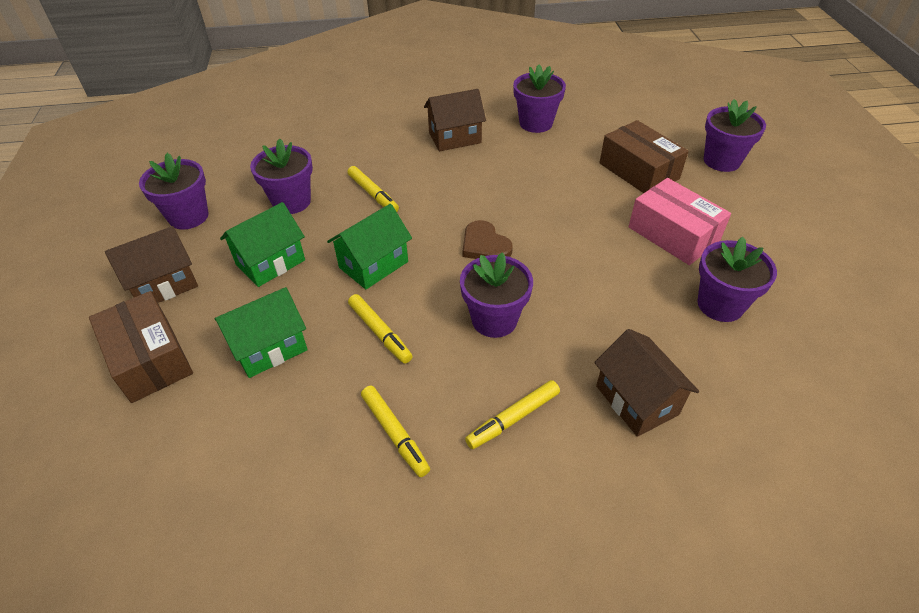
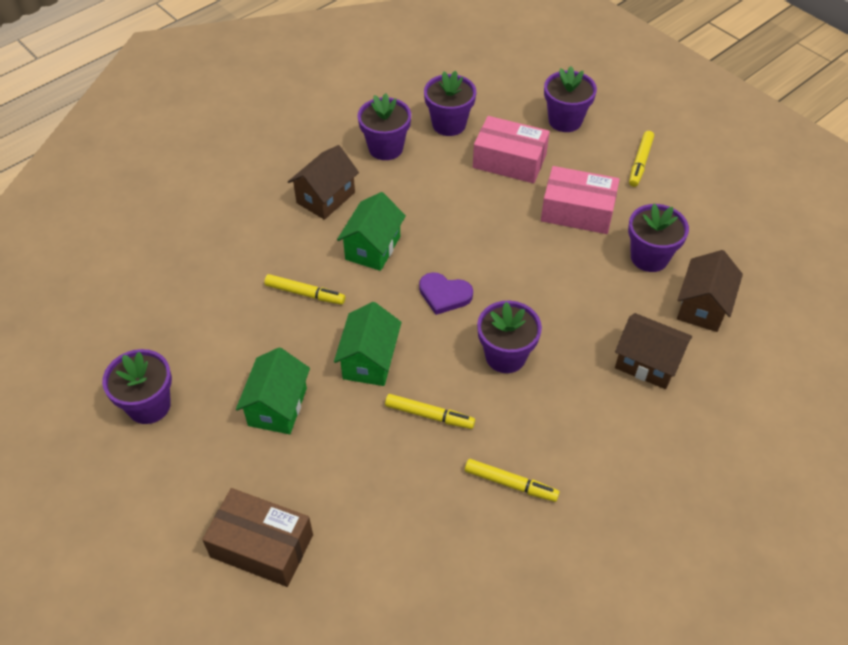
camera: 35 degrees left, 5 degrees up
brown house [105,226,198,303] -> brown house moved to [677,250,743,332]
green house [214,287,308,378] -> green house moved to [337,192,406,271]
purple flower pot [250,138,313,214] -> purple flower pot moved to [424,70,476,136]
brown heart [463,220,513,259] -> purple heart [419,272,473,315]
yellow marker [465,380,560,449] -> yellow marker moved to [629,131,654,187]
brown box [599,120,689,193] -> pink box [473,116,550,183]

